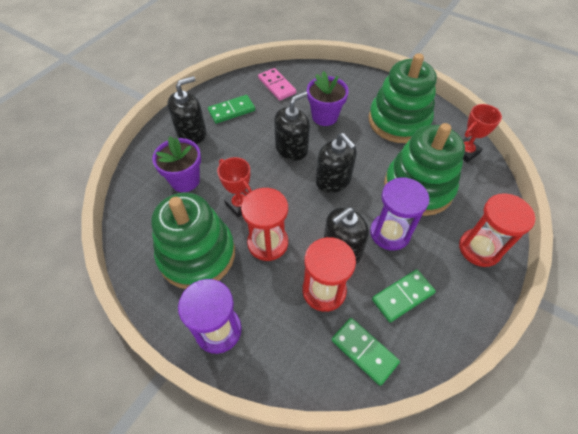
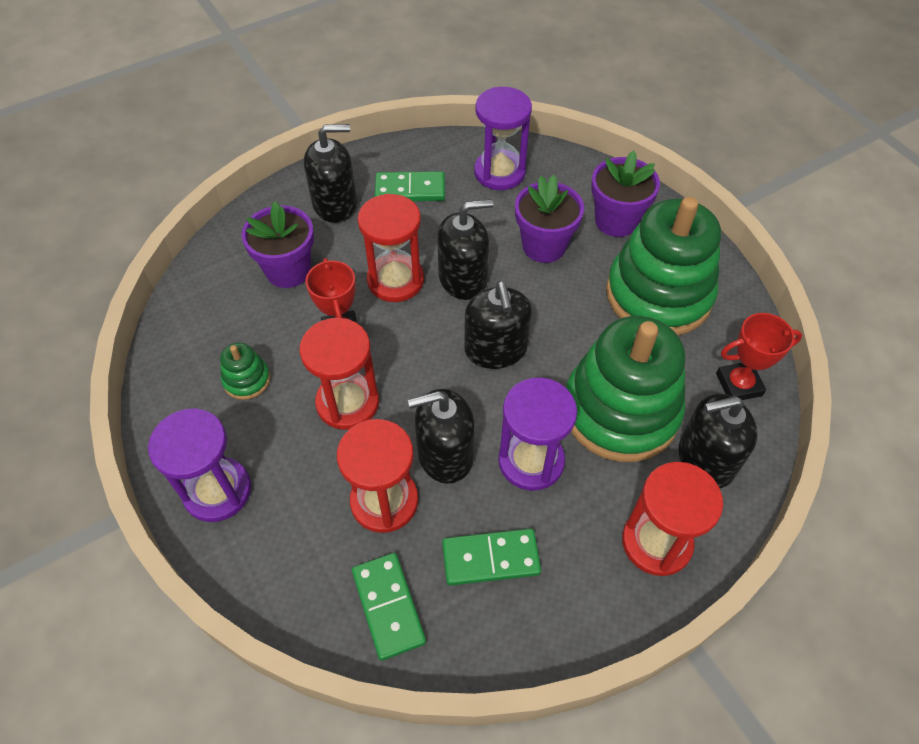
camera: 25 degrees right, 0 degrees up
green stacking toy [151,193,235,289] -> green stacking toy [220,343,270,400], size x0.41
pink domino [258,68,296,101] -> purple hourglass [474,87,532,190]
none -> red hourglass [358,194,424,302]
none -> purple flower pot [591,150,660,237]
none -> black soap dispenser [679,394,758,488]

